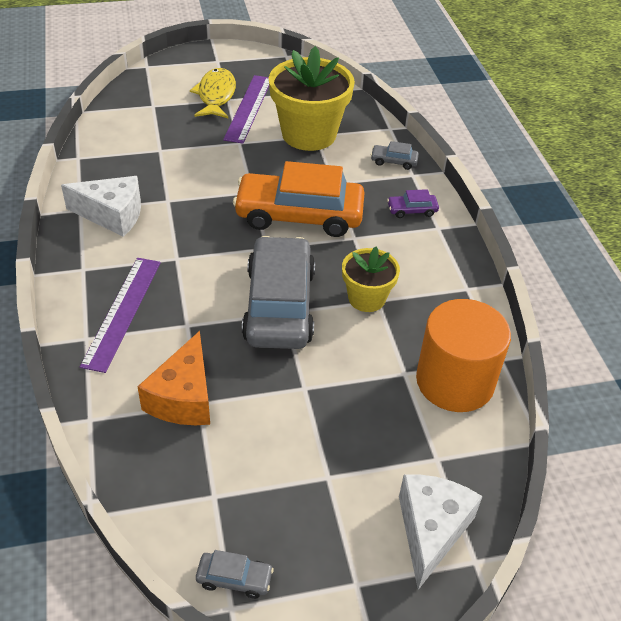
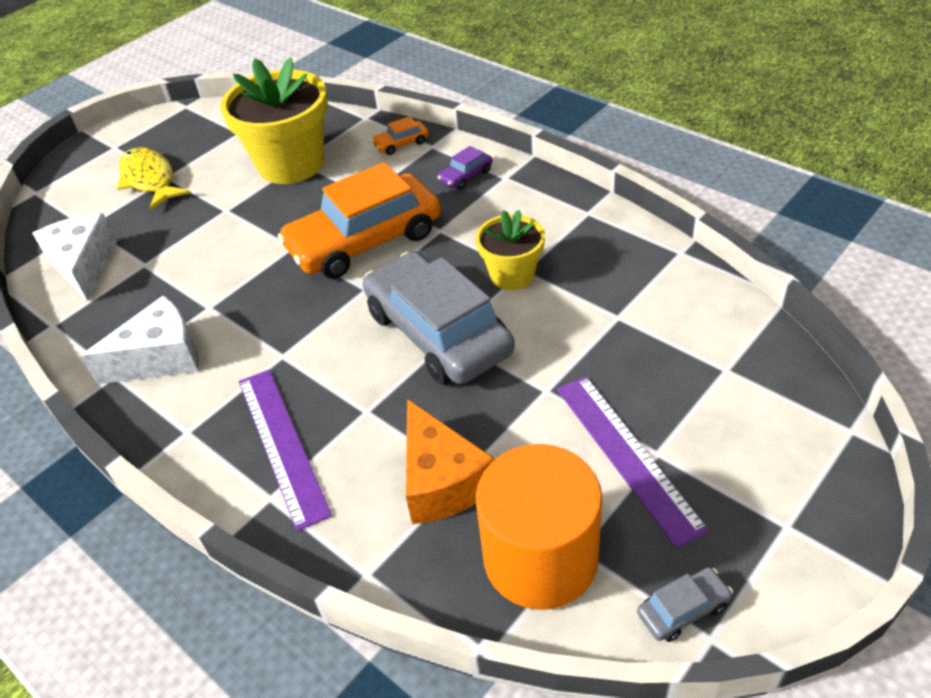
camera: 30 degrees left, 0 degrees up
purple ruler [223,75,269,144] -> purple ruler moved to [557,376,709,548]
grey car [371,141,419,170] -> orange car [372,116,429,155]
white cheese [399,474,483,590] -> white cheese moved to [32,213,117,301]
orange cylinder [416,299,511,412] -> orange cylinder moved to [476,444,602,610]

